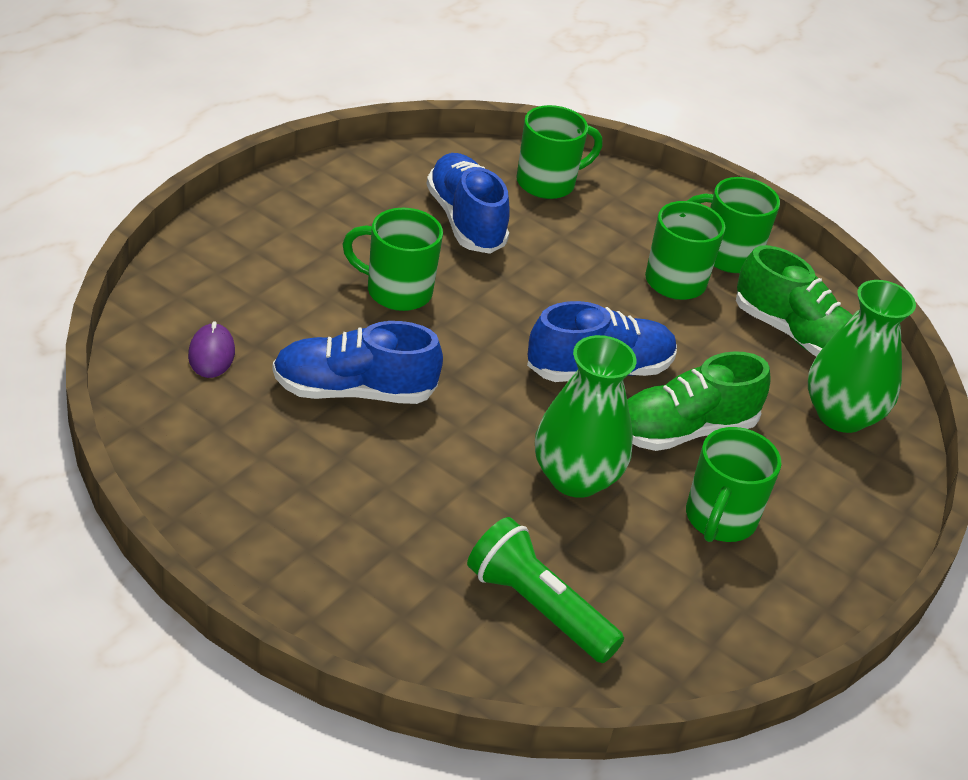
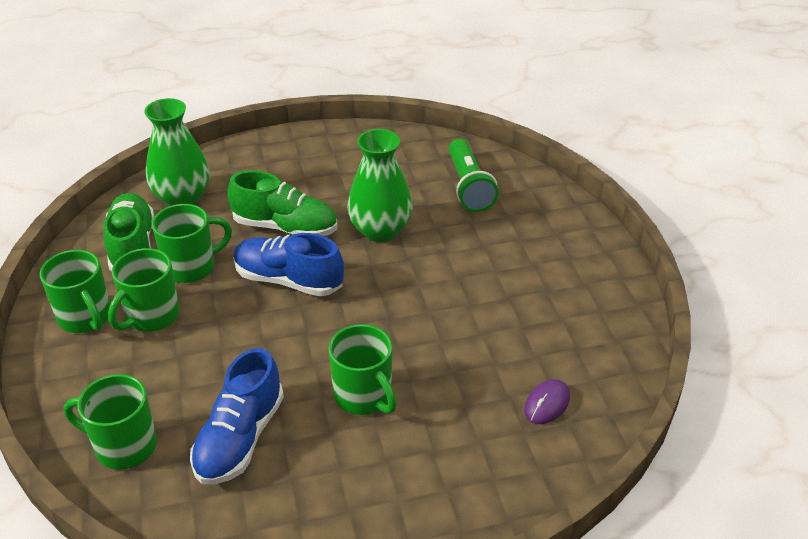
camera: 135 degrees left, 0 degrees up
blue shoe [272,321,443,404] -> none
green mug [686,427,781,542] -> green mug moved to [152,204,232,283]

